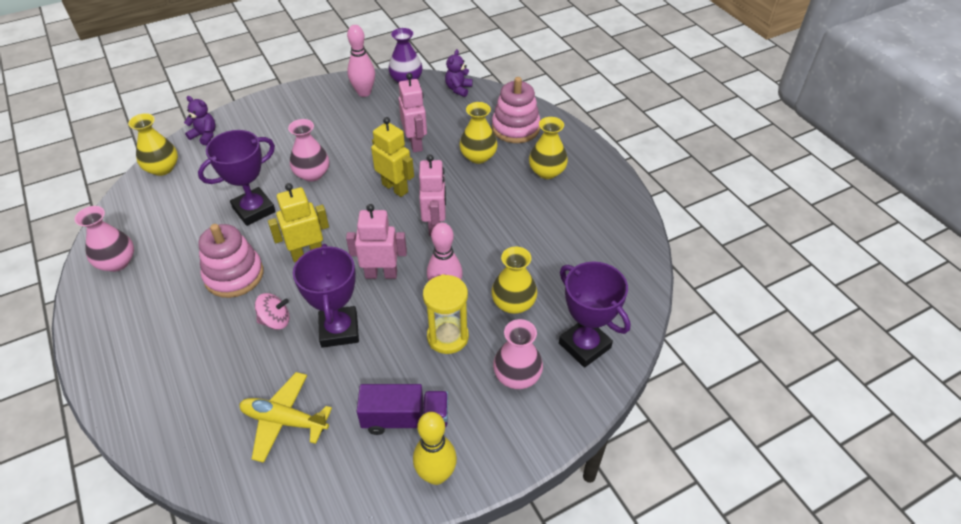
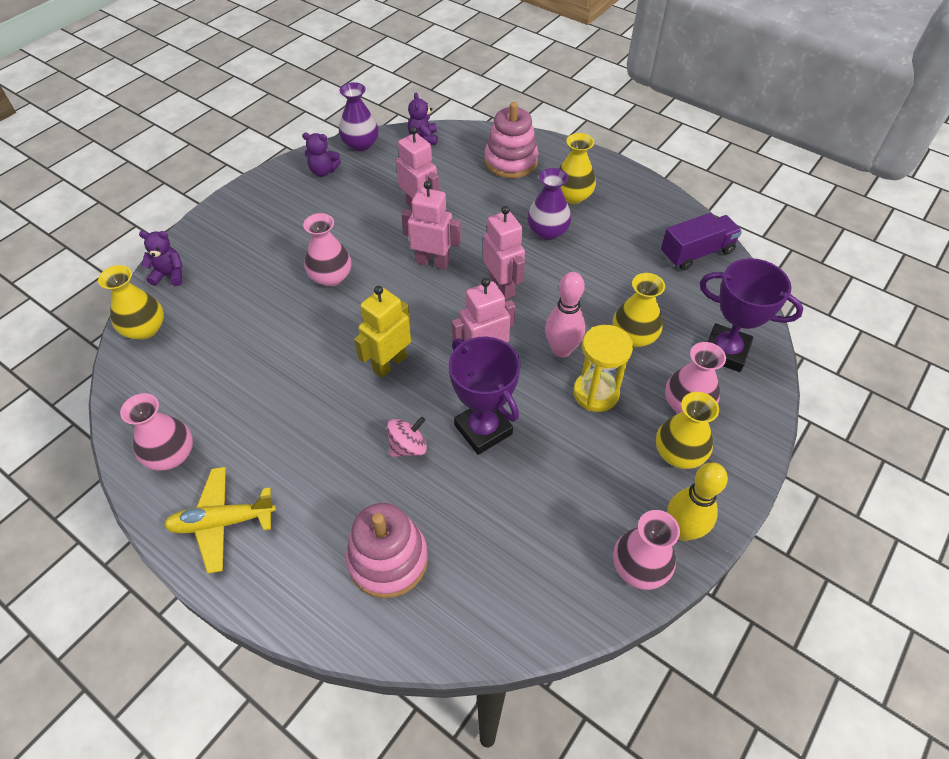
camera: 25 degrees left, 5 degrees up
purple trophy [198,130,276,226] -> none
pink stacking toy [198,224,263,298] -> pink stacking toy moved to [346,503,428,598]
yellow plane [239,372,332,463] -> yellow plane moved to [164,467,276,574]
pink bowling pin [347,25,375,97] -> purple teddy bear [302,133,341,176]
purple truck [357,384,448,435] -> purple truck moved to [661,213,742,270]
yellow robot [371,117,414,197] -> pink robot [401,181,461,270]
yellow vase [459,102,497,164] -> yellow vase moved to [656,392,719,469]
none -> purple vase [527,168,571,240]
none -> pink vase [613,510,680,590]

